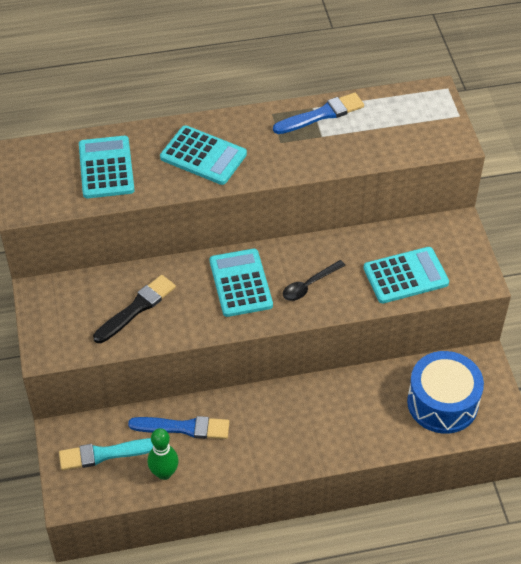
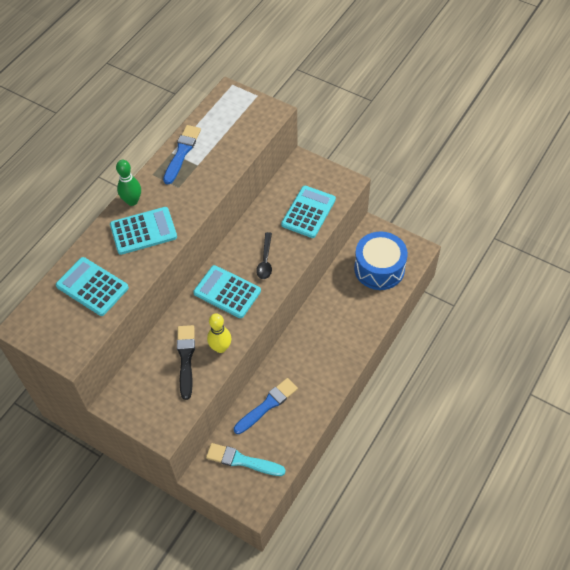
camera: 45 degrees left, 5 degrees up
turquoise brush [59,438,154,470] -> turquoise brush turned 75 degrees clockwise [206,443,286,476]
green bowling pin [148,428,179,480] -> green bowling pin moved to [116,160,141,206]
none -> yellow bowling pin [207,313,232,353]

